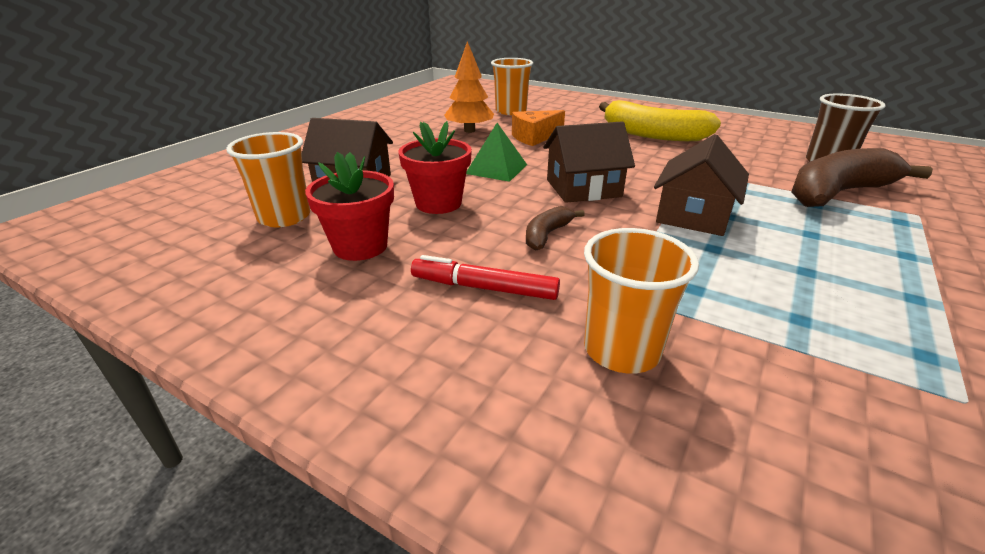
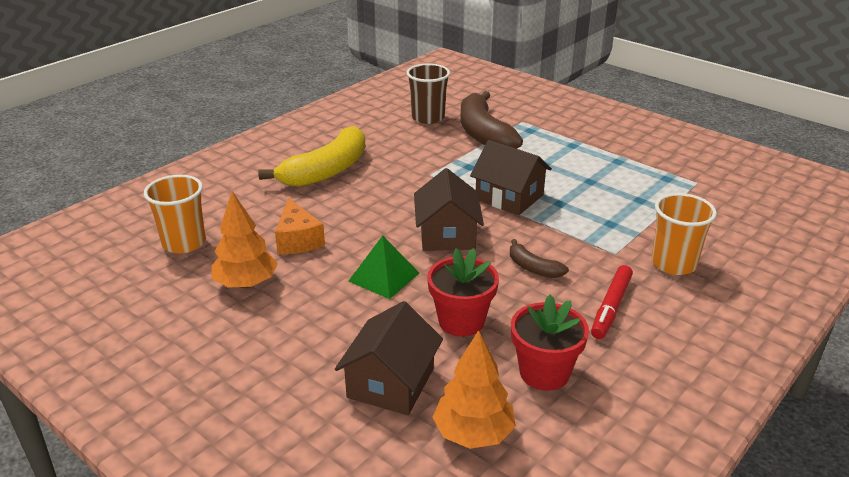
camera: 80 degrees left, 0 degrees up
orange cup [226,132,310,227] -> orange tree [432,330,516,449]

